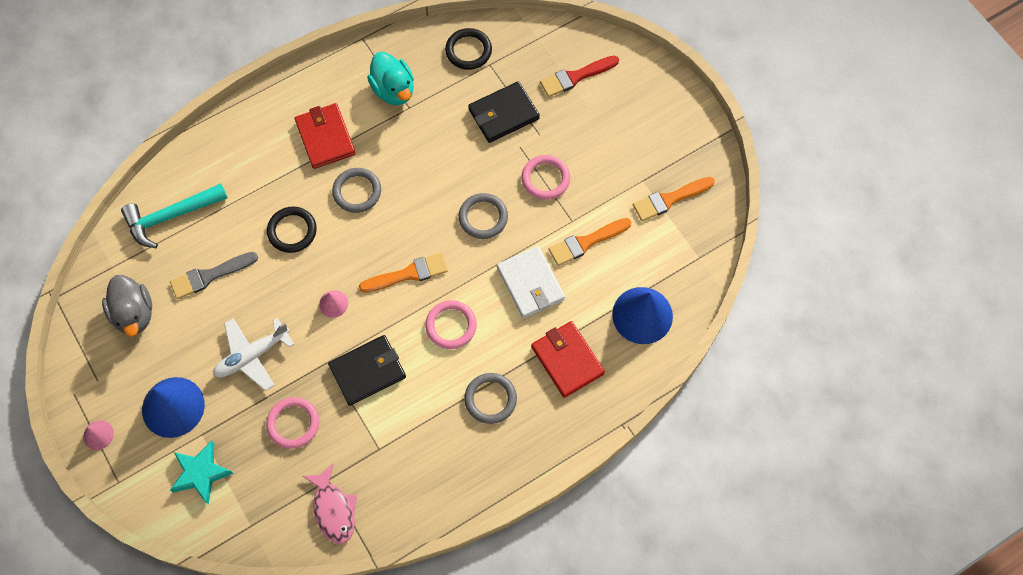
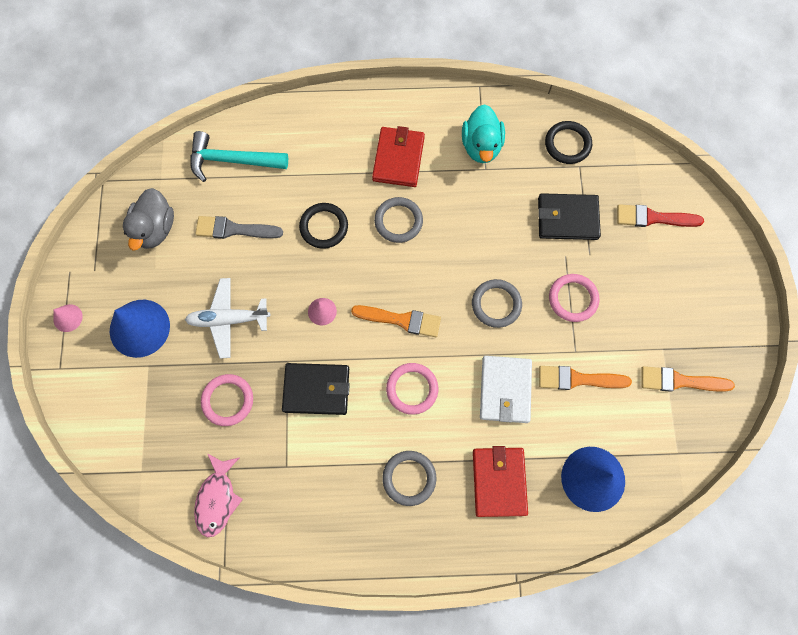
camera: 30 degrees right, 5 degrees up
turquoise star [170,441,234,504] -> none

